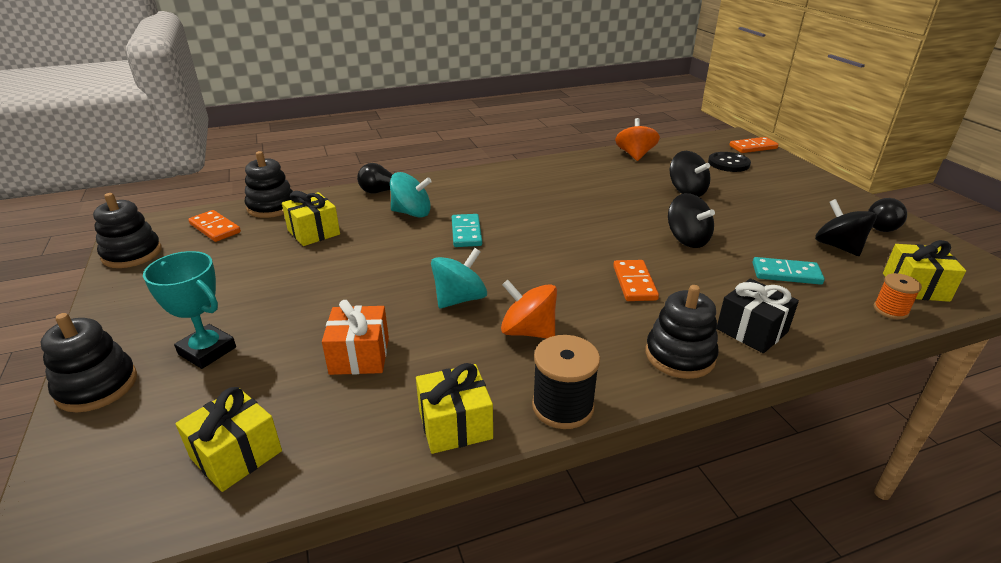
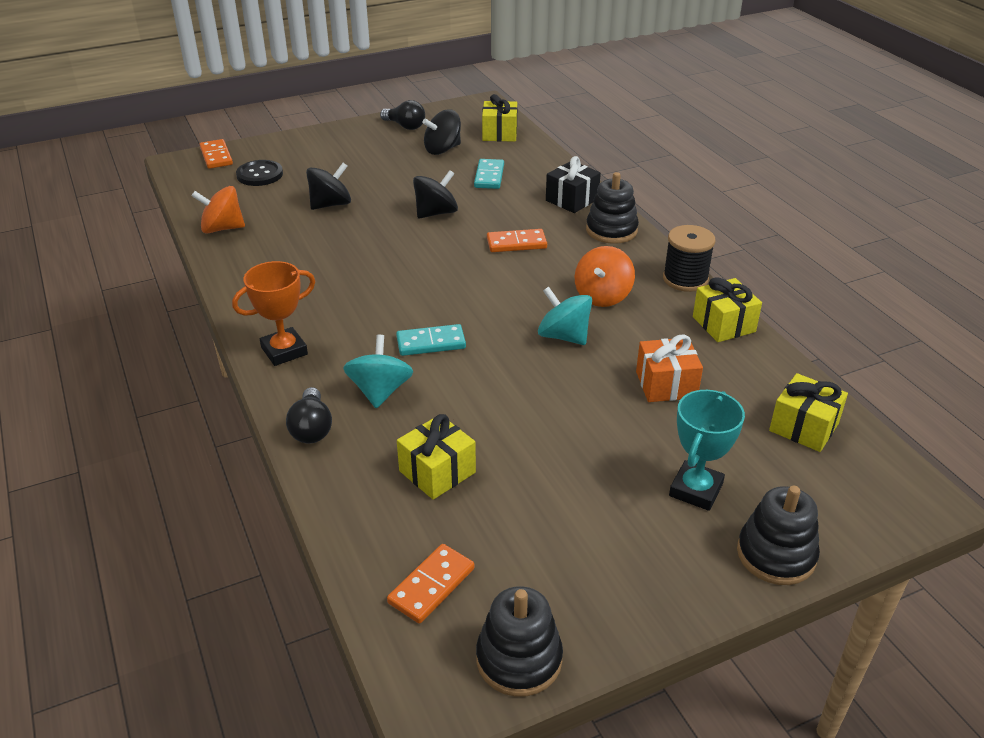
camera: 95 degrees left, 5 degrees up
black stacking toy [245,151,293,218] -> none
orange spool [874,273,922,320] -> none
none -> orange trophy [232,261,316,366]

